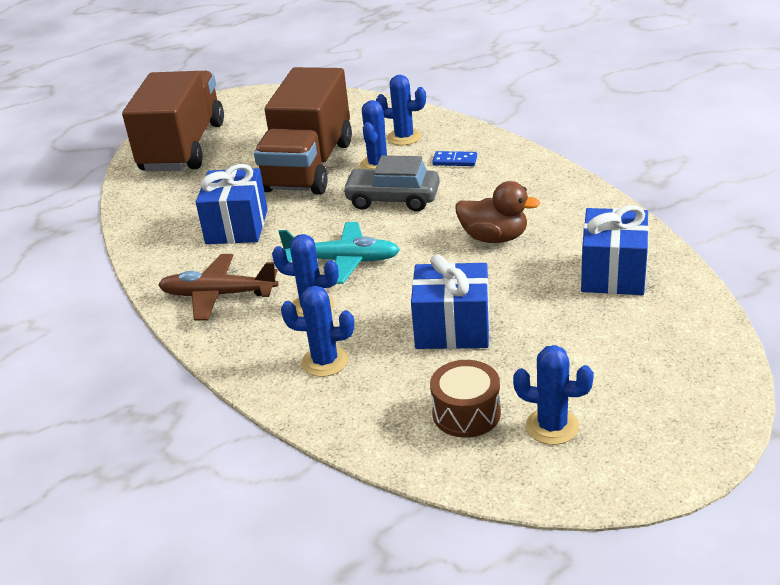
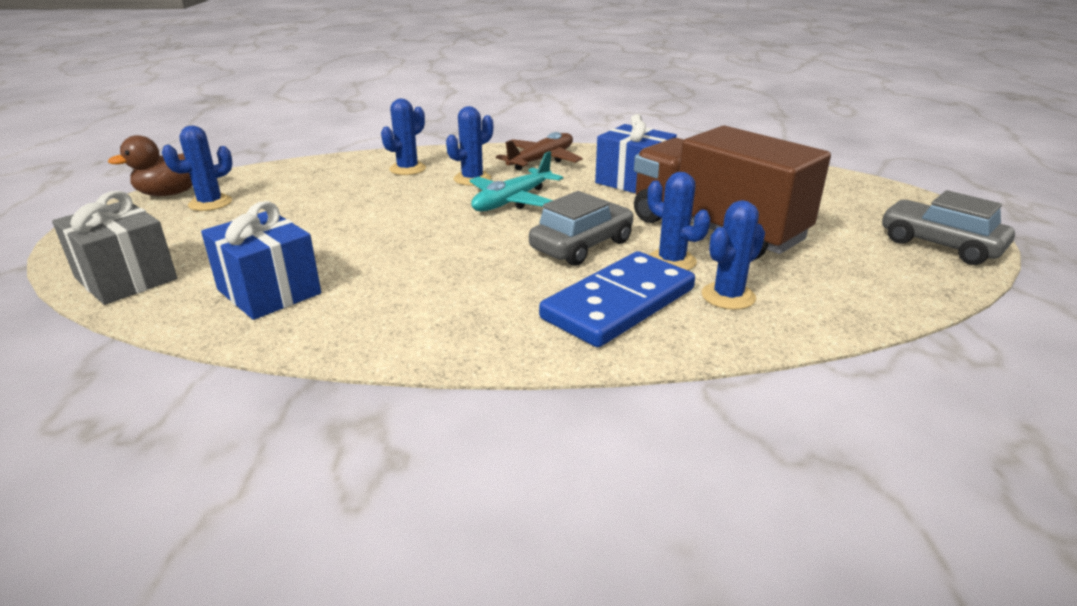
camera: 120 degrees right, 5 degrees down
brown truck [122,71,224,171] -> none
blue gift [411,254,490,349] -> none
brown drum [430,360,501,438] -> none
blue domino [432,151,477,166] -> blue domino [539,251,695,347], size x2.47
brown duck [455,181,540,243] -> brown duck moved to [108,135,193,196]
none -> grey gift [52,191,177,305]
none -> grey car [881,190,1015,265]

